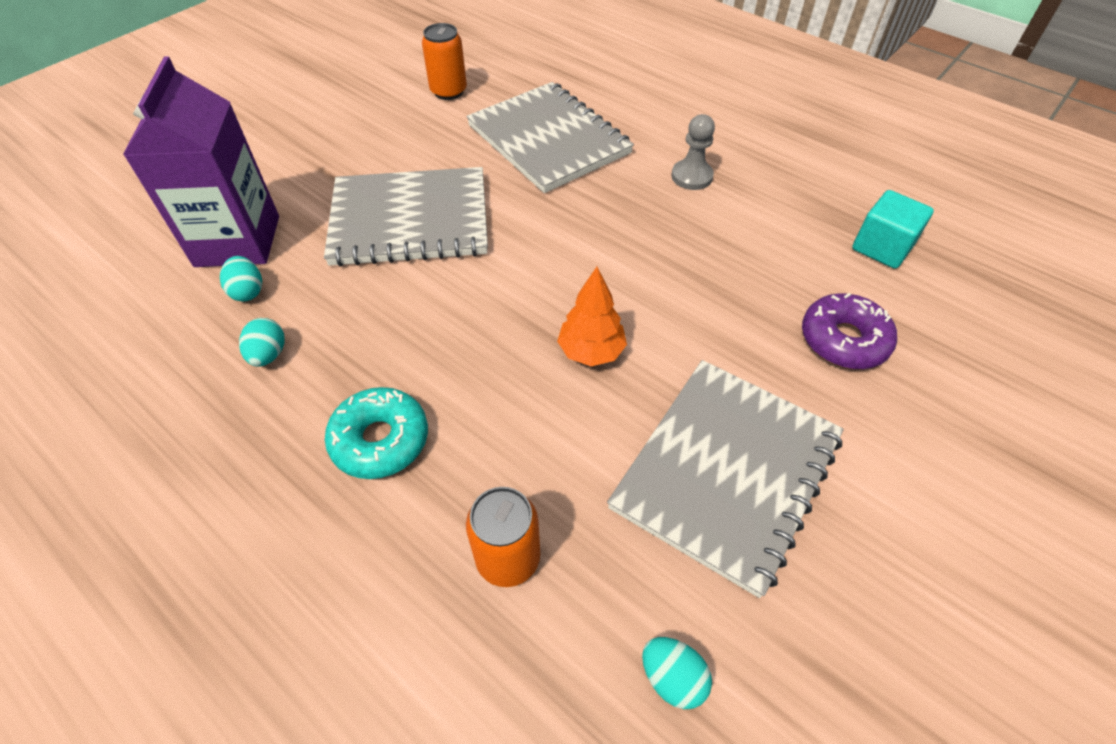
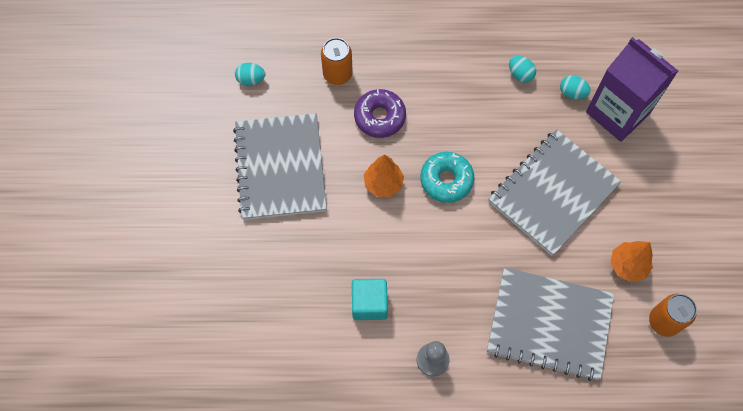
camera: 140 degrees right, 15 degrees up
turquoise donut [325,387,428,479] -> turquoise donut moved to [420,152,474,203]
purple donut [802,293,897,369] -> purple donut moved to [354,89,406,138]
turquoise cube [852,190,934,269] -> turquoise cube moved to [352,279,388,320]
none -> orange tree [610,241,653,282]

